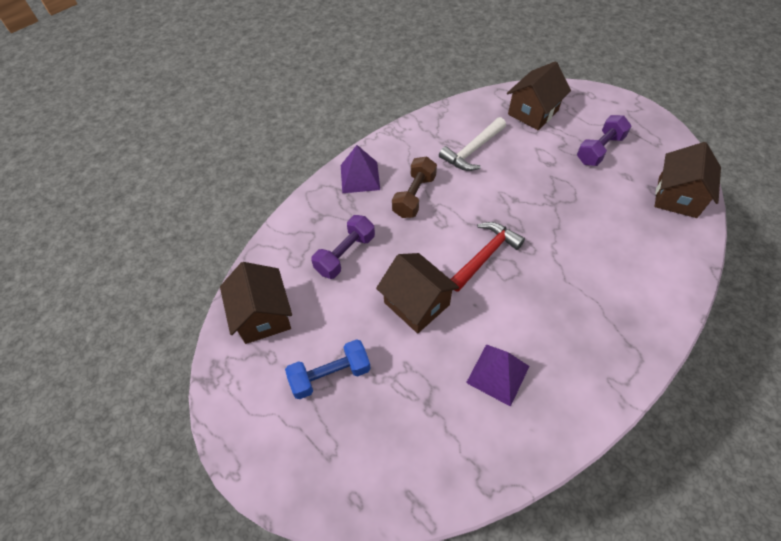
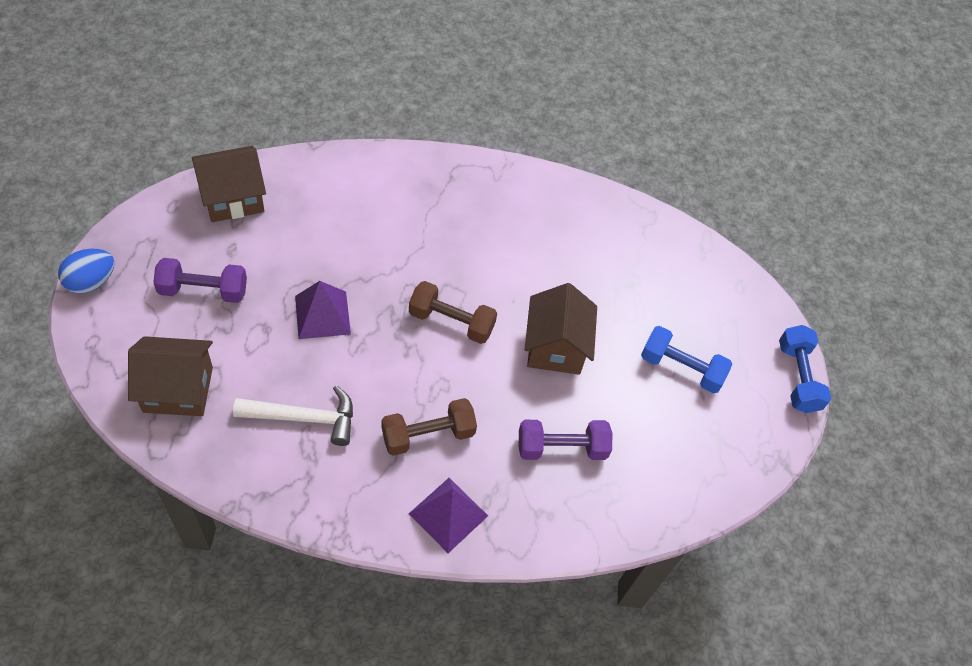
camera: 140 degrees left, 0 degrees up
brown house [220,262,292,344] -> none
red hammer [451,222,525,292] -> brown dumbbell [409,281,497,344]
purple pyramid [466,344,529,407] -> purple pyramid moved to [295,281,351,339]
none -> blue egg [58,249,114,294]
none -> blue dumbbell [779,325,831,413]

